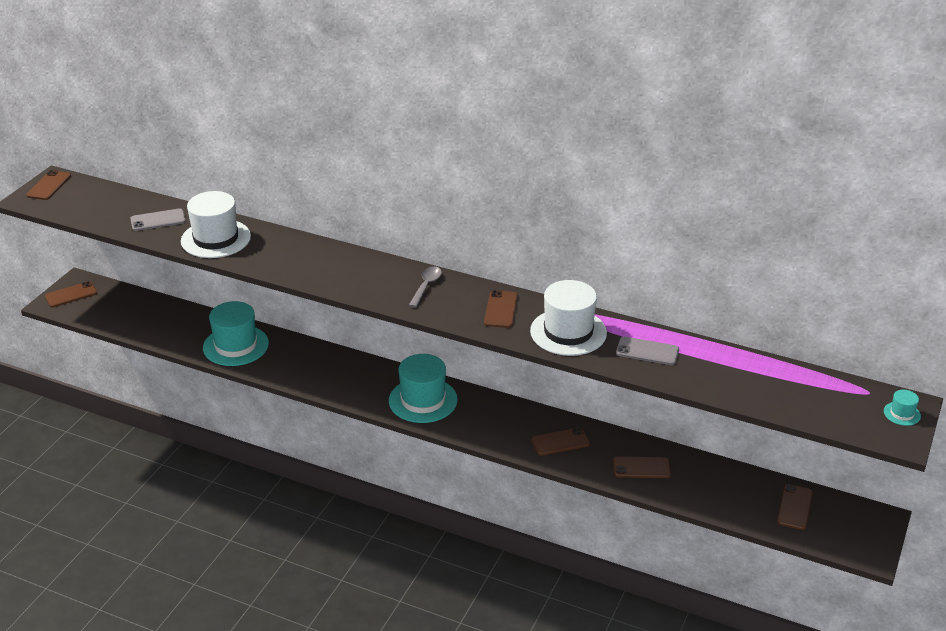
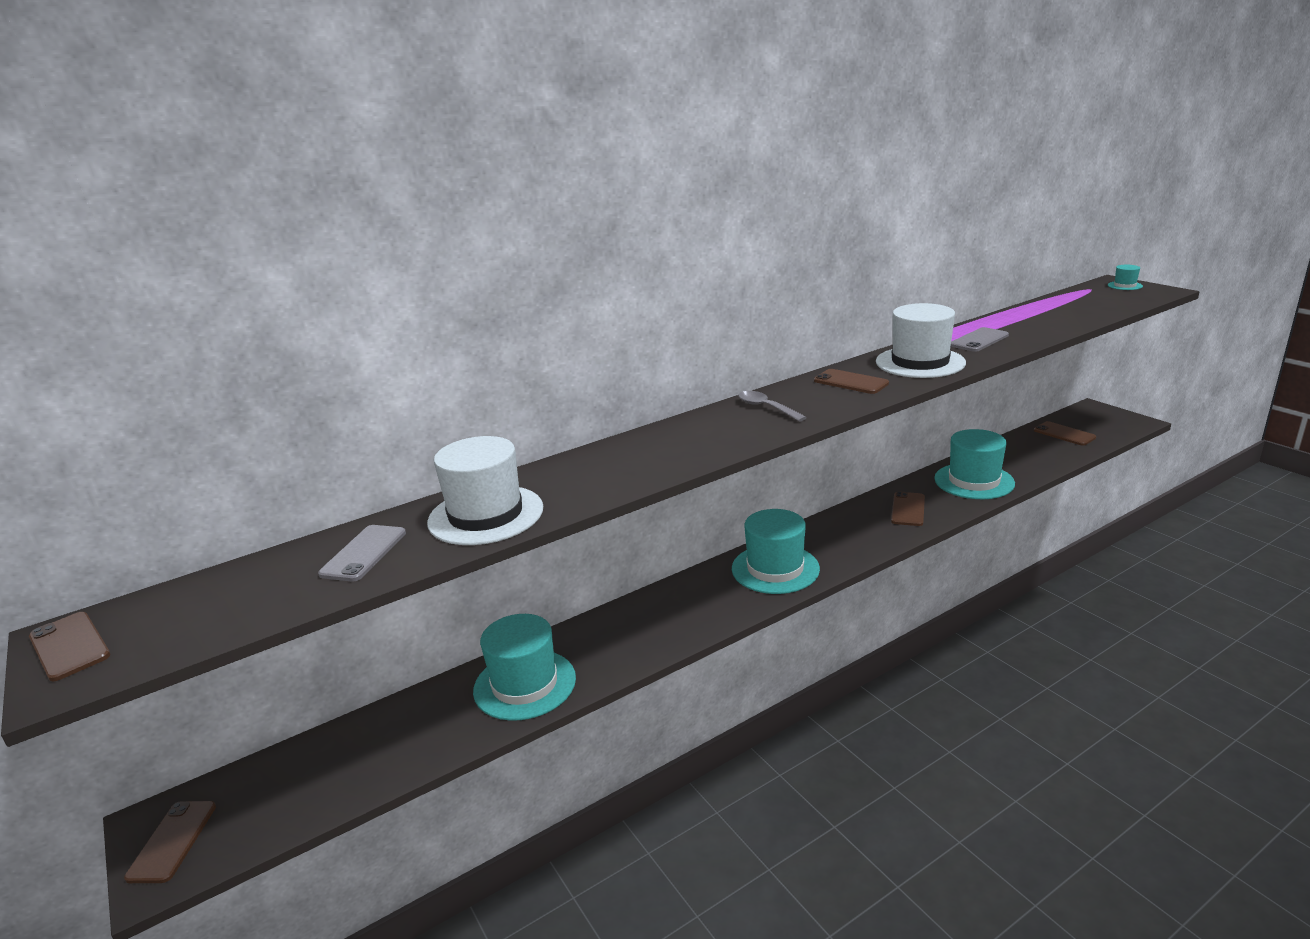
camera: 55 degrees left, 10 degrees down
brown phone [613,456,671,478] -> turquoise hat [934,429,1015,499]

